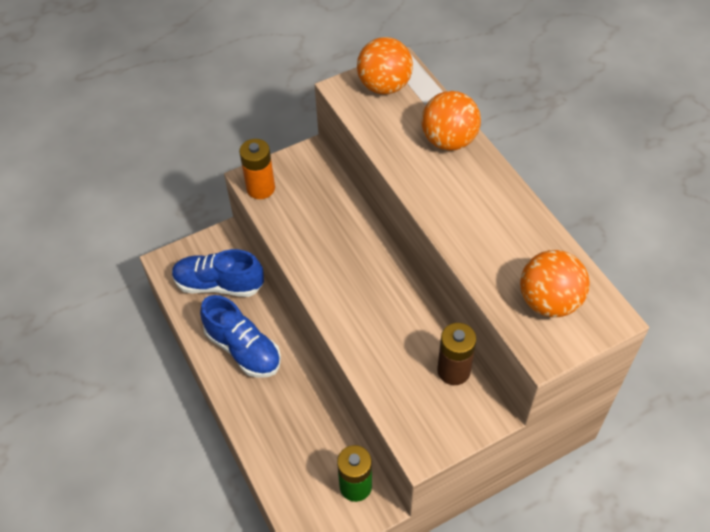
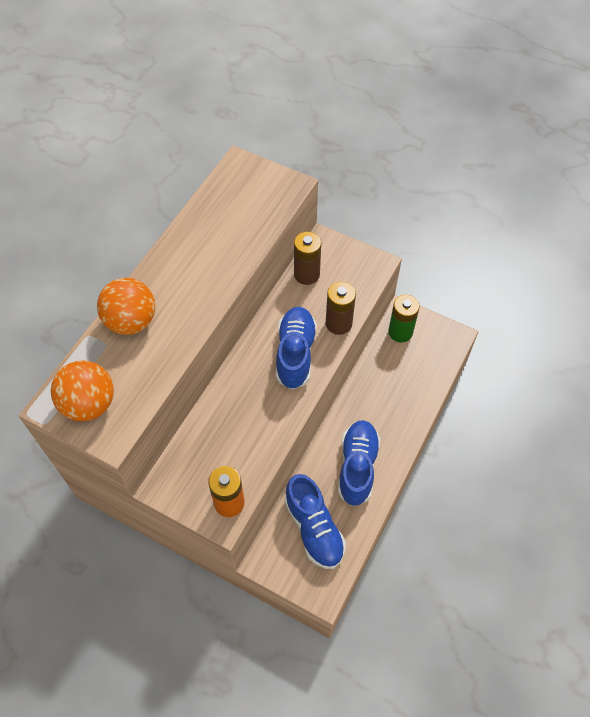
camera: 125 degrees left, 5 degrees up
orange ball [520,250,590,317] -> none
none -> blue shoe [276,307,317,390]
none -> brown battery [326,282,356,335]

